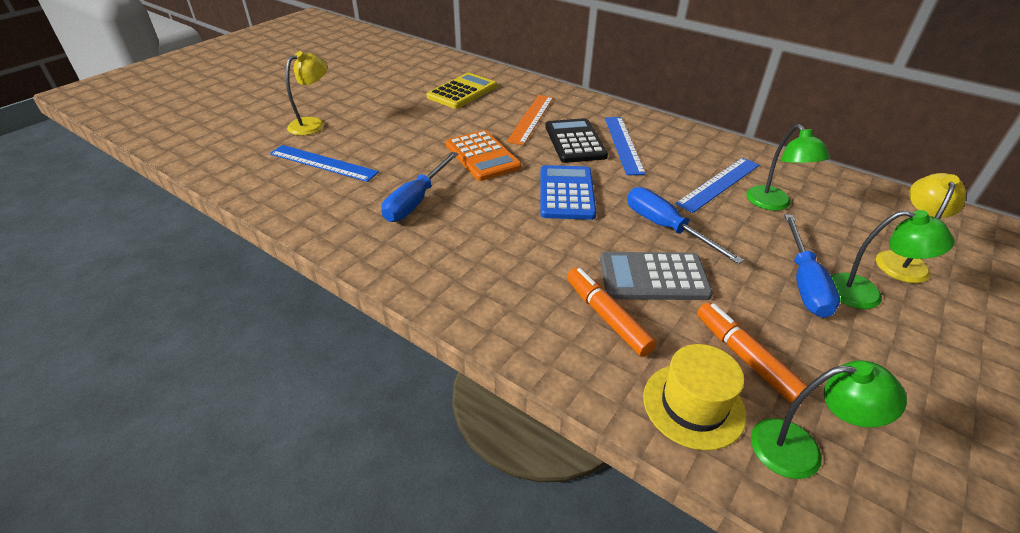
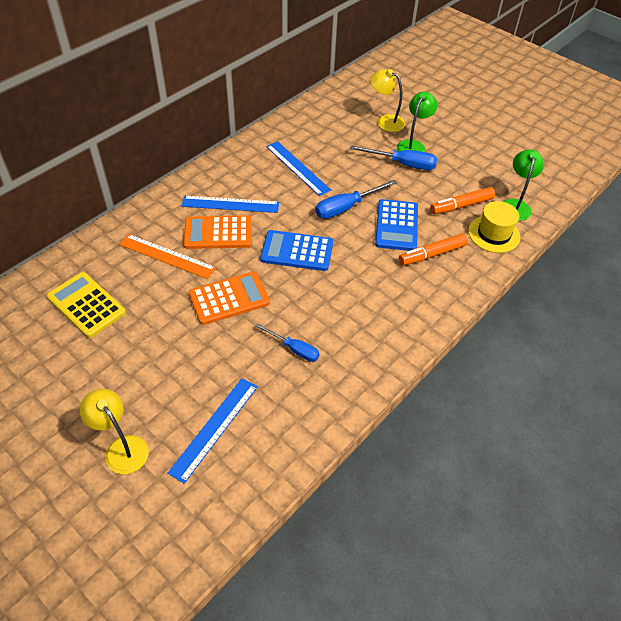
camera: 85 degrees left, 10 degrees up
blue screwdriver [382,152,459,222] -> blue screwdriver [256,323,320,362], size x0.66
black calculator [545,118,608,163] -> orange calculator [183,215,252,249]
grey calculator [600,252,713,300] -> blue calculator [375,199,418,251]
green lamp [746,124,830,211] -> none

